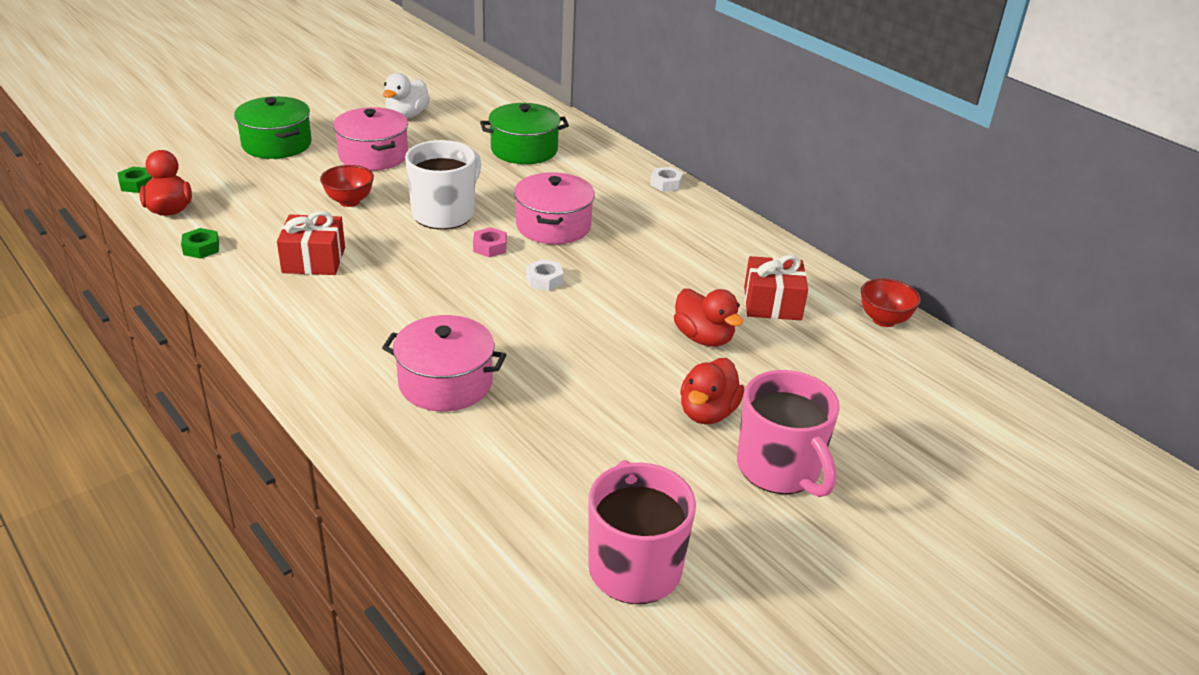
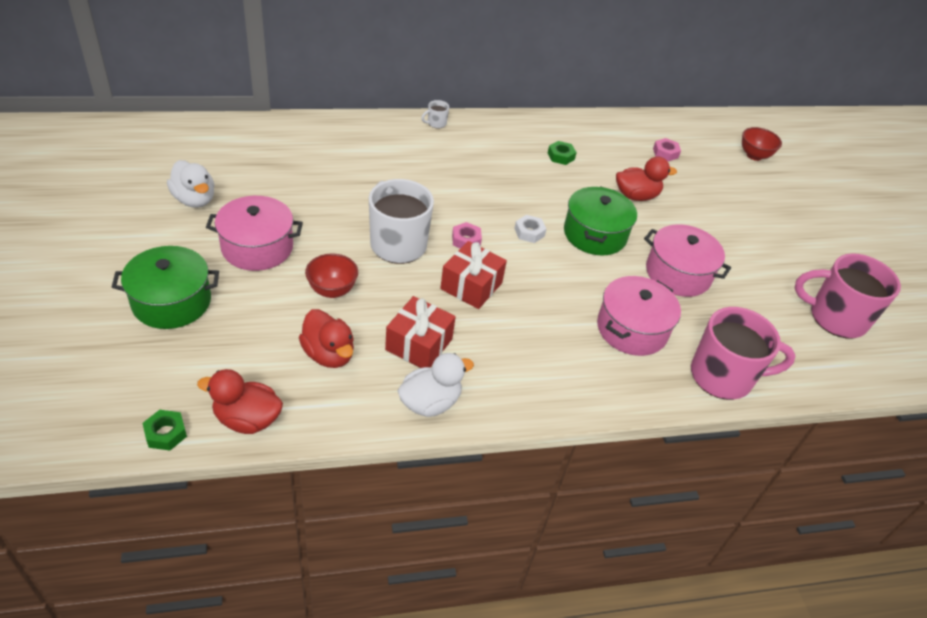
camera: 65 degrees left, 10 degrees up
green nut [181,228,219,259] -> green nut moved to [548,141,577,165]
green pot [480,103,569,164] -> green pot moved to [564,186,637,255]
pink pot [514,172,595,244] -> pink pot moved to [644,224,731,297]
white nut [650,167,683,192] -> white mug [421,100,449,128]
red duck [680,358,744,424] -> red duck moved to [299,309,354,368]
pink mug [737,370,840,497] -> pink mug moved to [691,307,795,400]
red gift [744,255,808,320] -> red gift moved to [440,241,507,309]
red bowl [861,278,921,327] -> red bowl moved to [742,127,782,161]
none -> white duck [398,353,474,417]
none -> pink nut [653,138,681,161]

